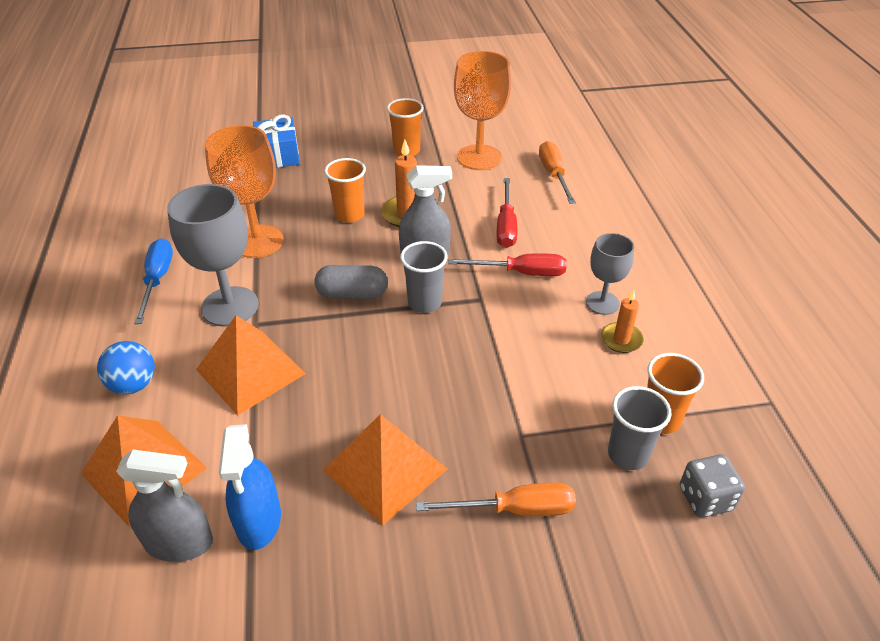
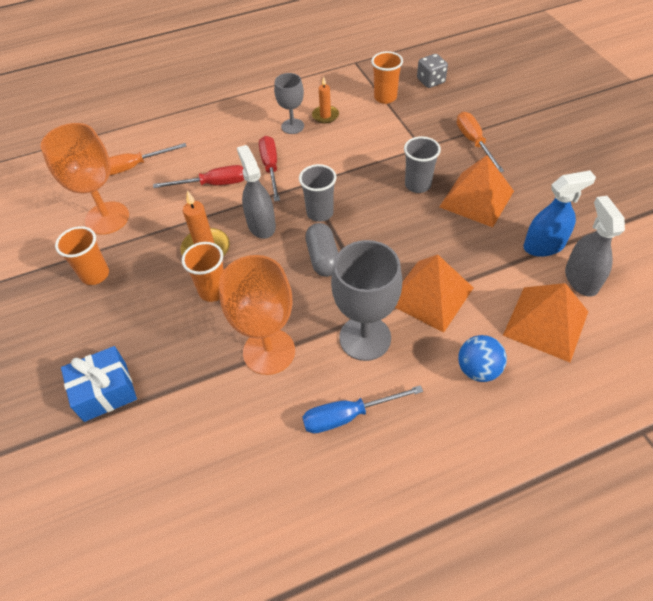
camera: 100 degrees left, 10 degrees up
grey cup [608,386,671,470] -> grey cup moved to [404,136,441,193]

